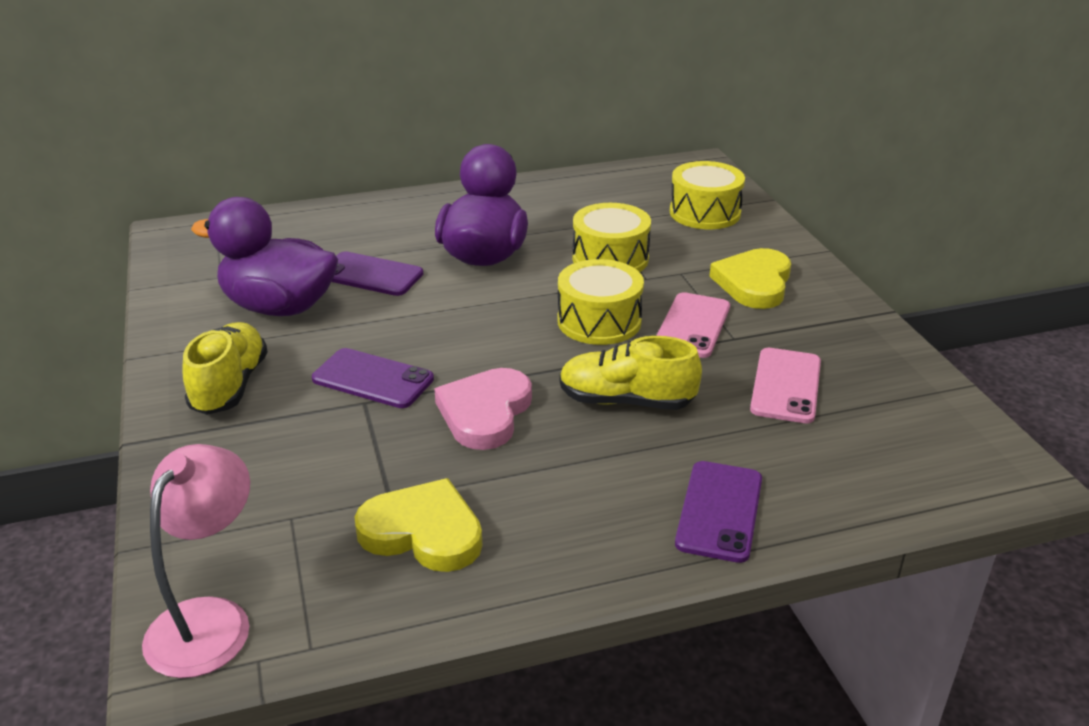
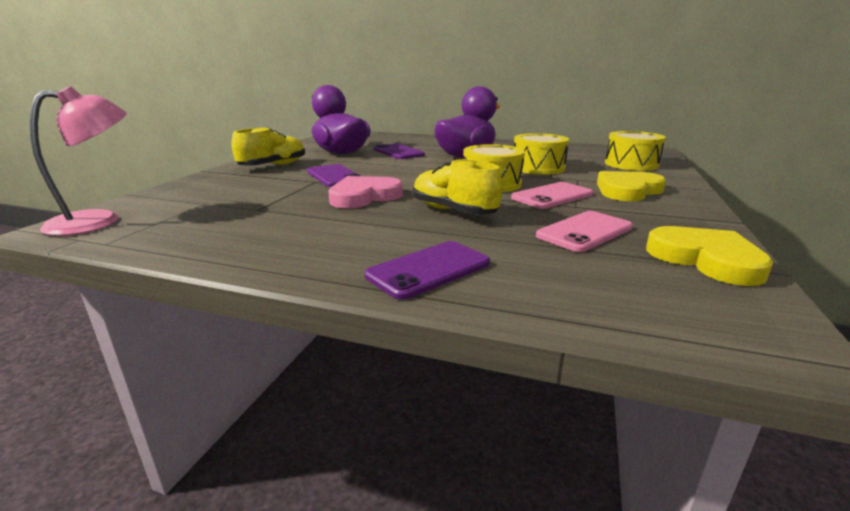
camera: 35 degrees right, 10 degrees down
yellow heart [355,478,482,572] -> yellow heart moved to [646,226,774,286]

